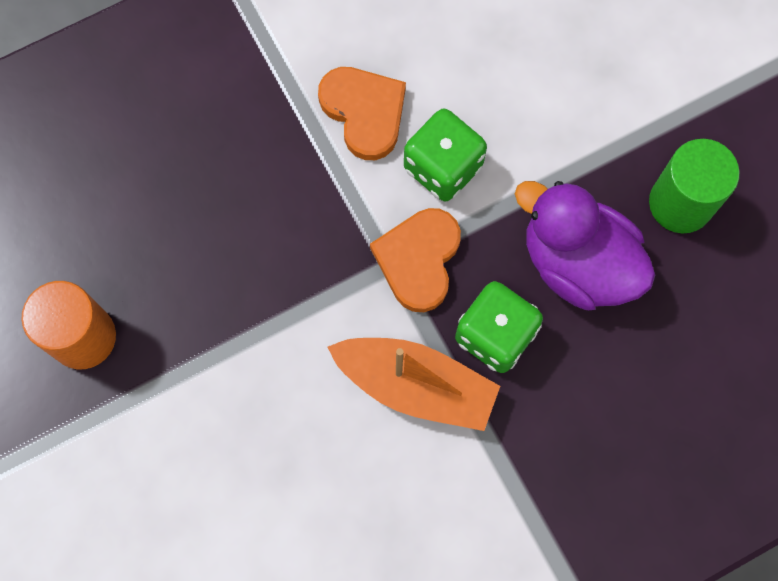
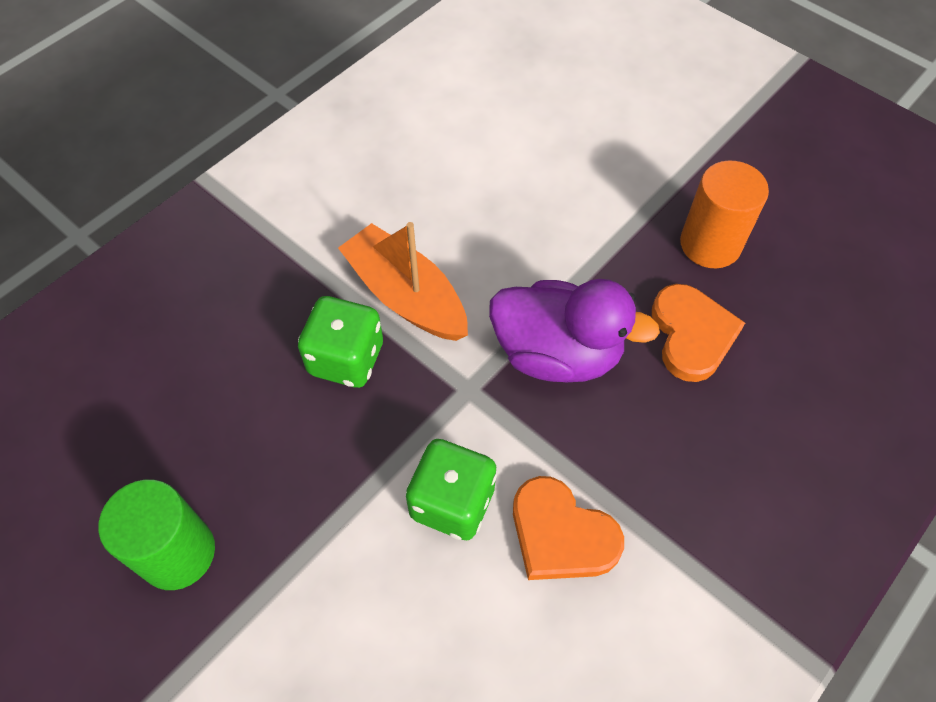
camera: 160 degrees right, 15 degrees down
orange boat [327,338,500,431] -> orange boat turned 45 degrees clockwise [338,222,468,341]
orange heart [370,208,461,312] -> orange heart moved to [652,284,745,382]
purple duck [515,181,655,310] -> purple duck moved to [489,279,660,382]

